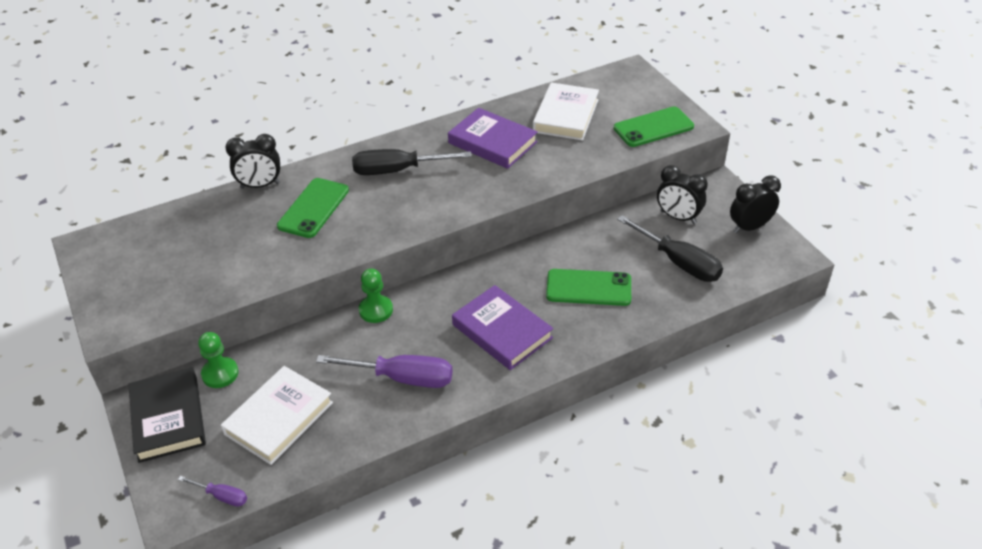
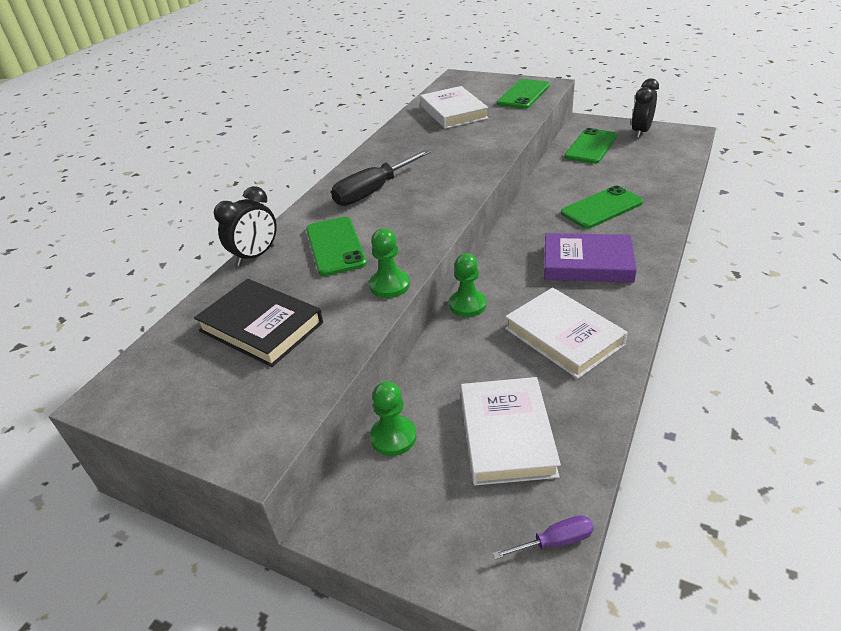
camera: 35 degrees left, 5 degrees down
black book [128,368,206,463] -> black book moved to [194,279,323,367]
purple screwdriver [316,355,453,388] -> white book [505,287,628,379]
purple book [448,108,538,169] -> none
black screwdriver [617,215,723,282] -> none
black clock [657,165,708,224] -> green phone [565,128,617,164]
none -> green pawn [369,228,410,298]

